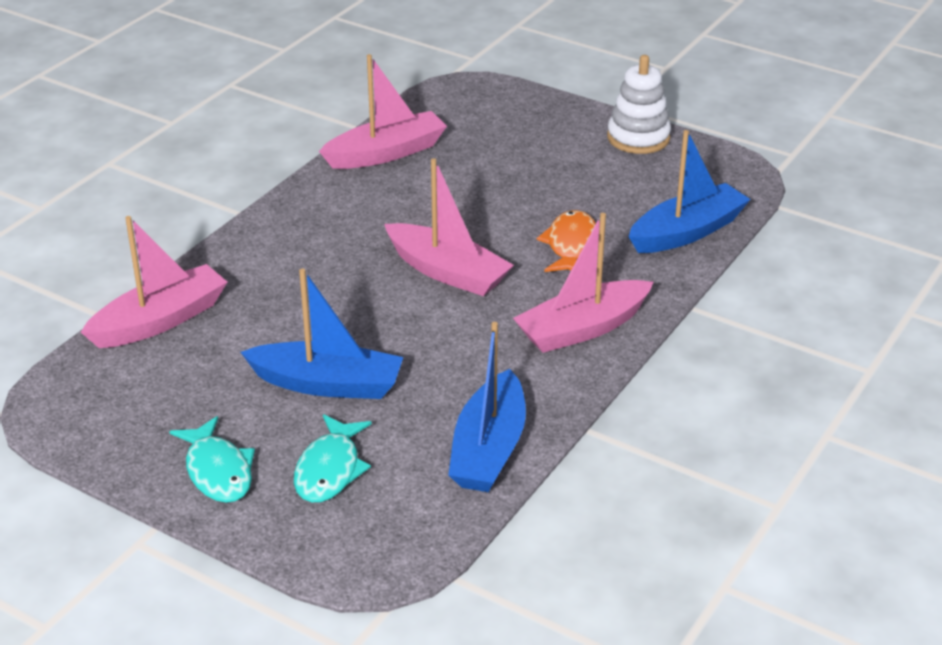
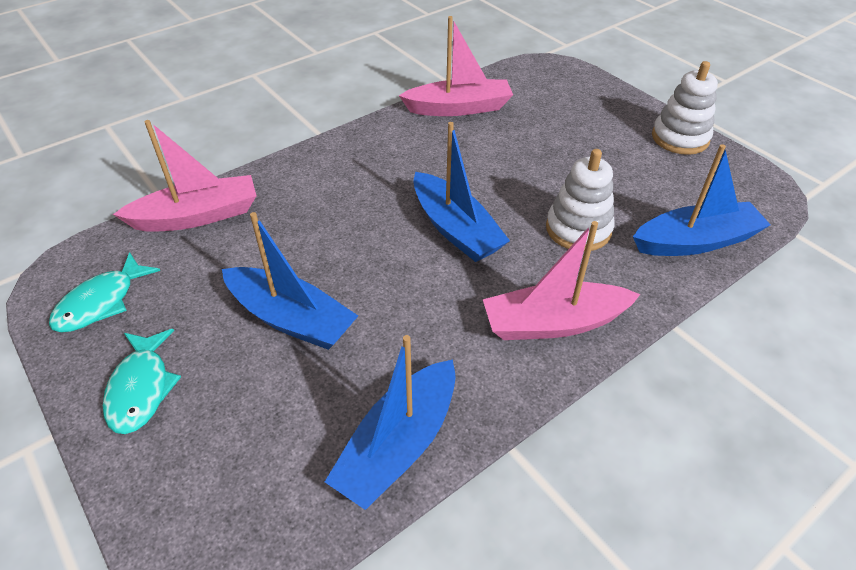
camera: 20 degrees right, 10 degrees up
turquoise fish [294,414,372,503] -> turquoise fish moved to [49,252,160,332]
pink boat [384,158,514,296] -> blue boat [413,122,510,262]
orange fish [537,210,596,272] -> white stacking toy [546,149,615,251]

